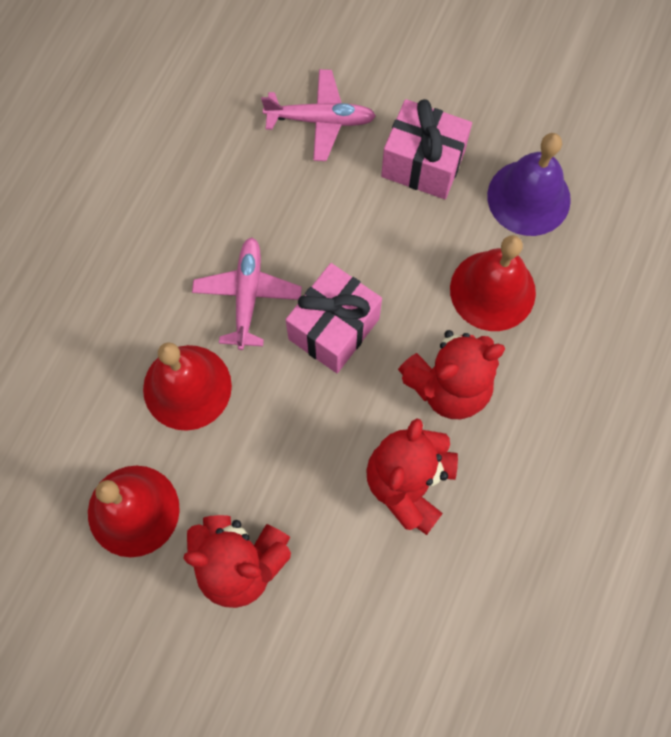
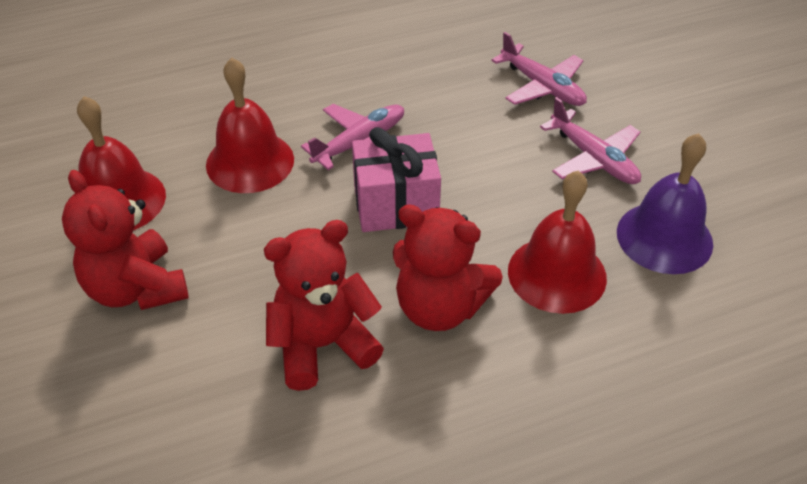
camera: 45 degrees right, 25 degrees down
pink gift [381,99,472,199] -> pink plane [540,97,641,184]

